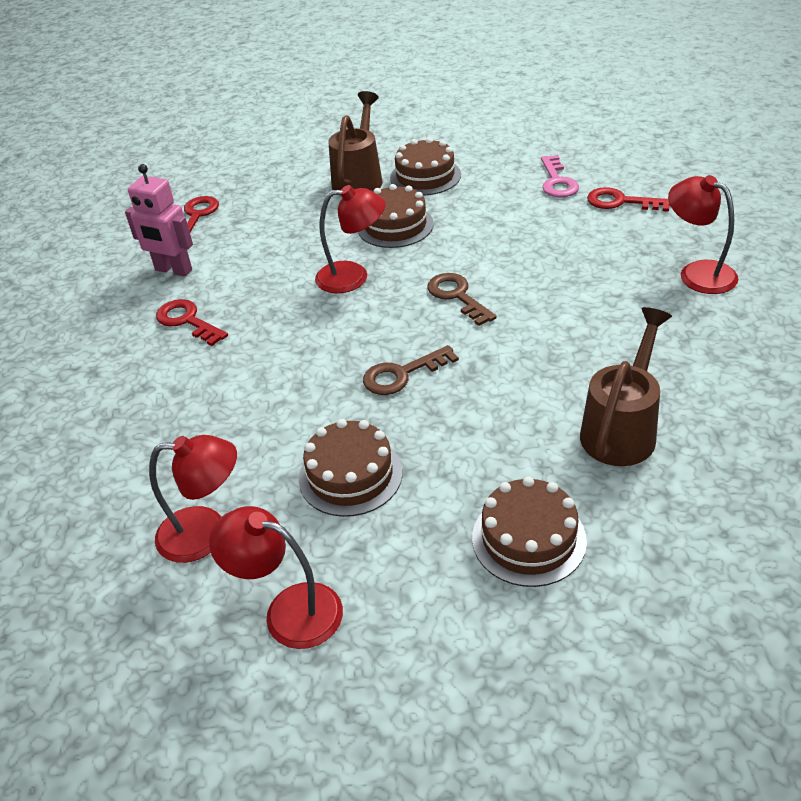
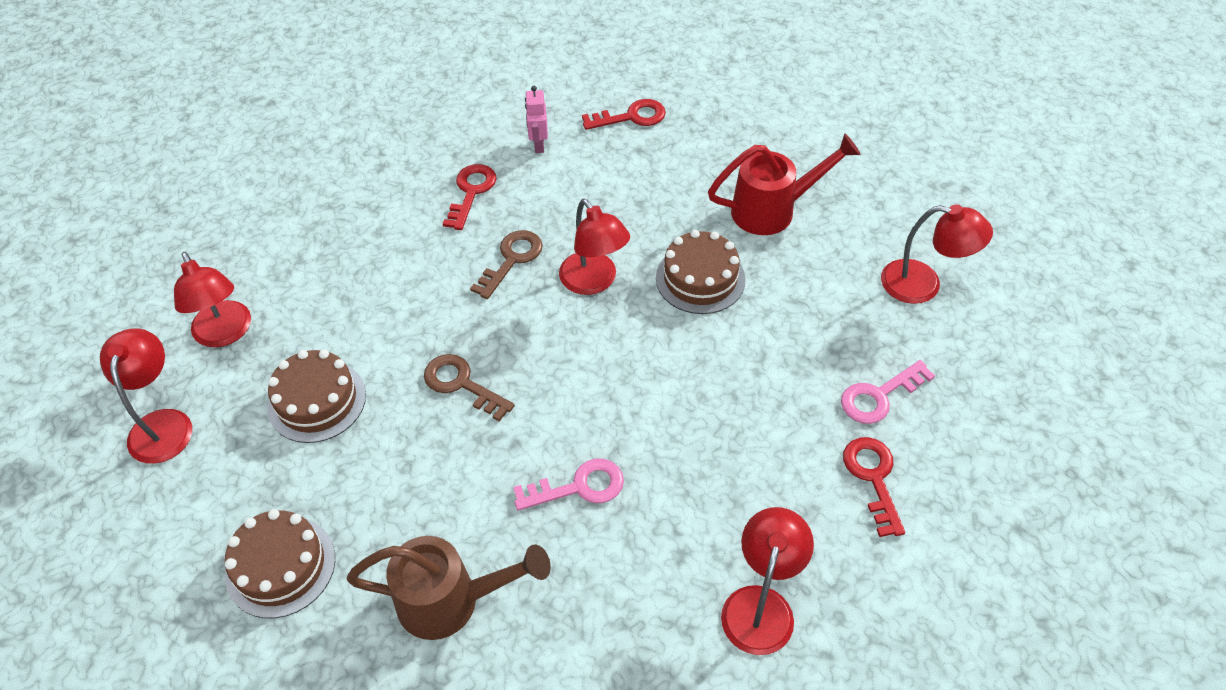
camera: 60 degrees right, 10 degrees up
pink robot [125,164,193,277] -> pink robot [525,86,548,153], size x0.62
brown watering can [328,91,383,196] -> red watering can [708,133,861,235]
brown cake [390,137,461,195] -> none
brown key [427,273,497,326] -> brown key moved to [470,230,543,299]
none -> pink key [513,459,624,511]
none -> red lamp [881,204,993,304]

